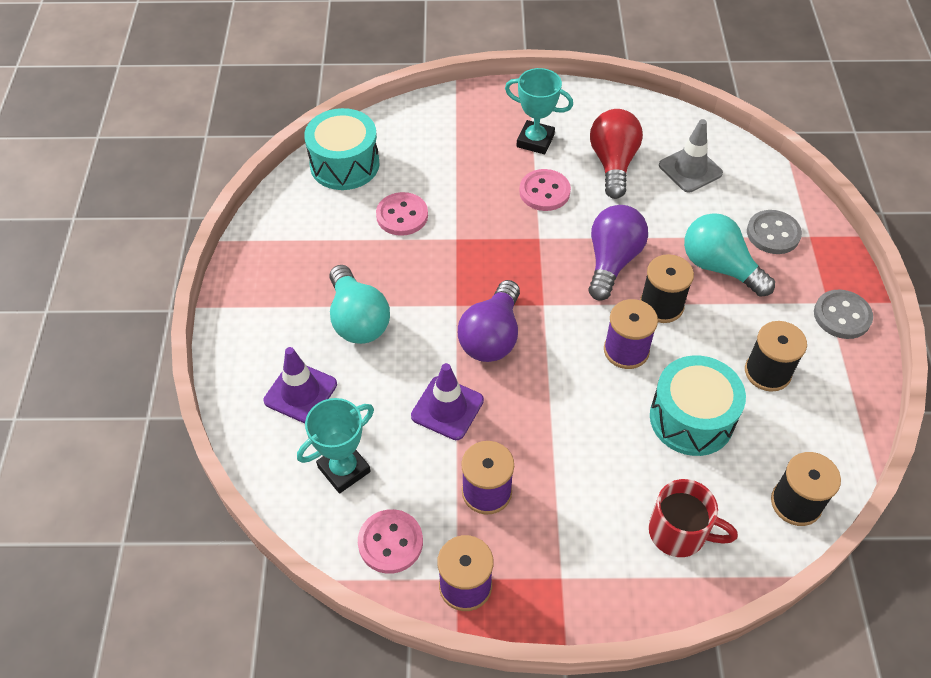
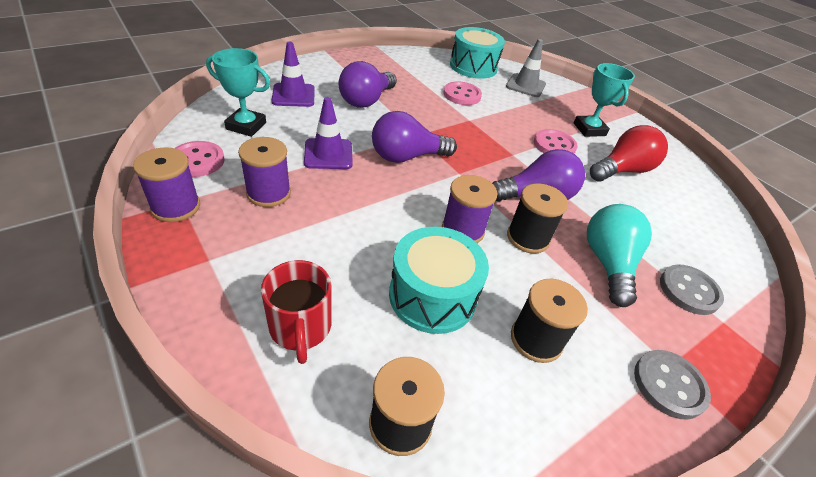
camera: 50 degrees right, 10 degrees down
turquoise light bulb [330,265,390,344] -> purple light bulb [338,61,397,108]
grey traffic cone [659,119,723,193] -> grey traffic cone moved to [506,39,546,97]

